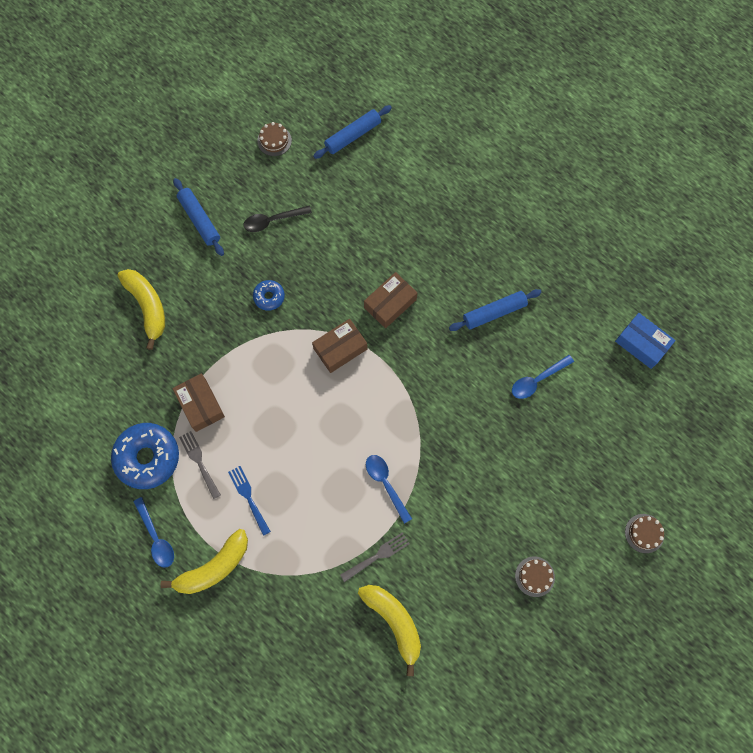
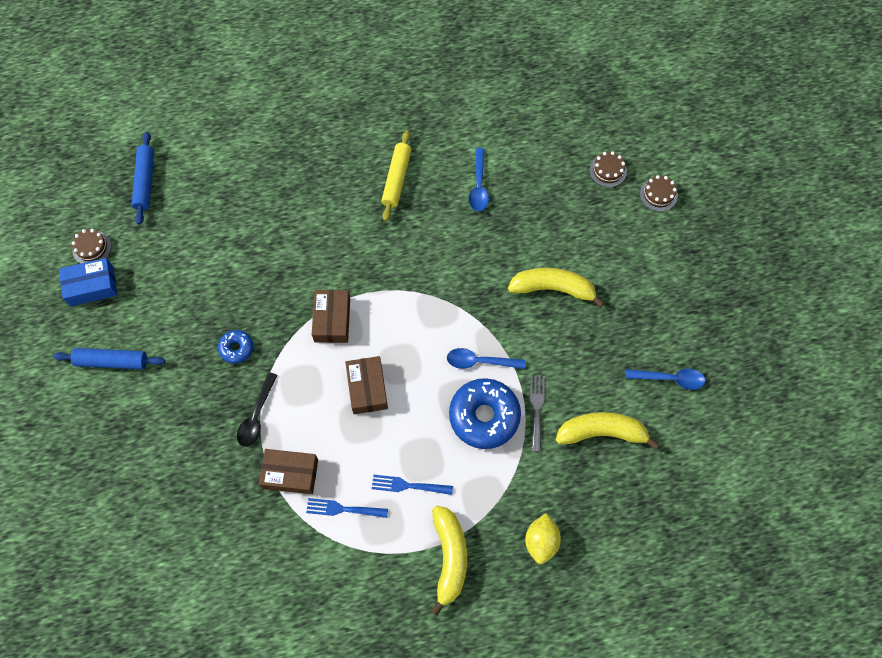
camera: 55 degrees left, 5 degrees down
blue donut [111,423,179,489] -> blue donut moved to [449,378,521,449]
yellow banana [117,269,165,350] -> yellow banana moved to [508,268,604,308]
blue spoon [133,497,174,568] -> blue spoon moved to [625,369,705,390]
grey fork [179,431,221,499] -> blue fork [306,498,388,518]
black spoon [244,206,312,232] -> black spoon moved to [237,372,277,447]
brown box [364,272,417,328] -> brown box moved to [345,356,388,414]
blue rolling pin [449,289,542,331] -> yellow rolling pin [381,130,412,221]
brown cake [515,557,555,597] -> brown cake moved to [590,151,627,187]
blue box [615,313,676,369] -> blue box moved to [59,258,117,306]
none -> yellow lemon [525,513,561,564]

